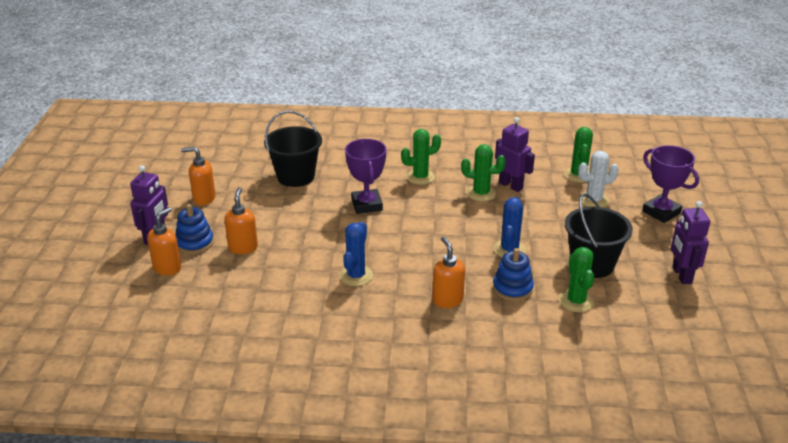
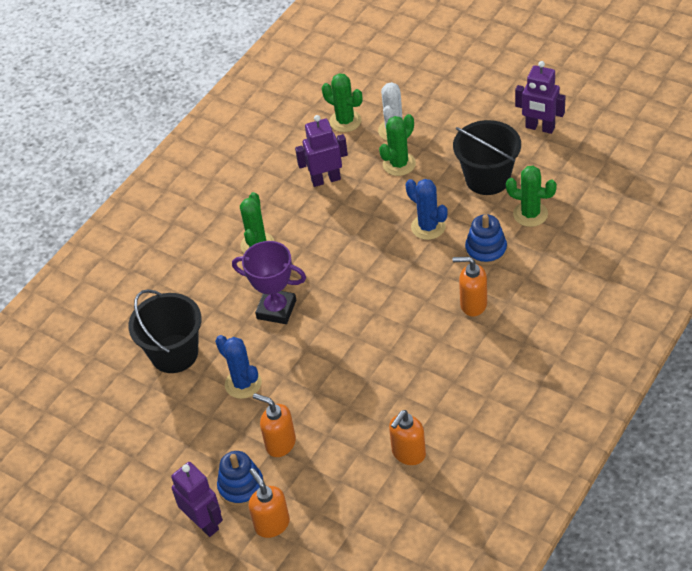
camera: 55 degrees left, 15 degrees up
orange soap dispenser [181,147,216,205] -> orange soap dispenser moved to [389,410,426,465]
blue cactus [340,221,373,286] -> blue cactus moved to [215,335,262,399]
green cactus [461,144,506,202] -> green cactus moved to [379,114,416,176]
purple trophy [642,145,699,223] -> none

